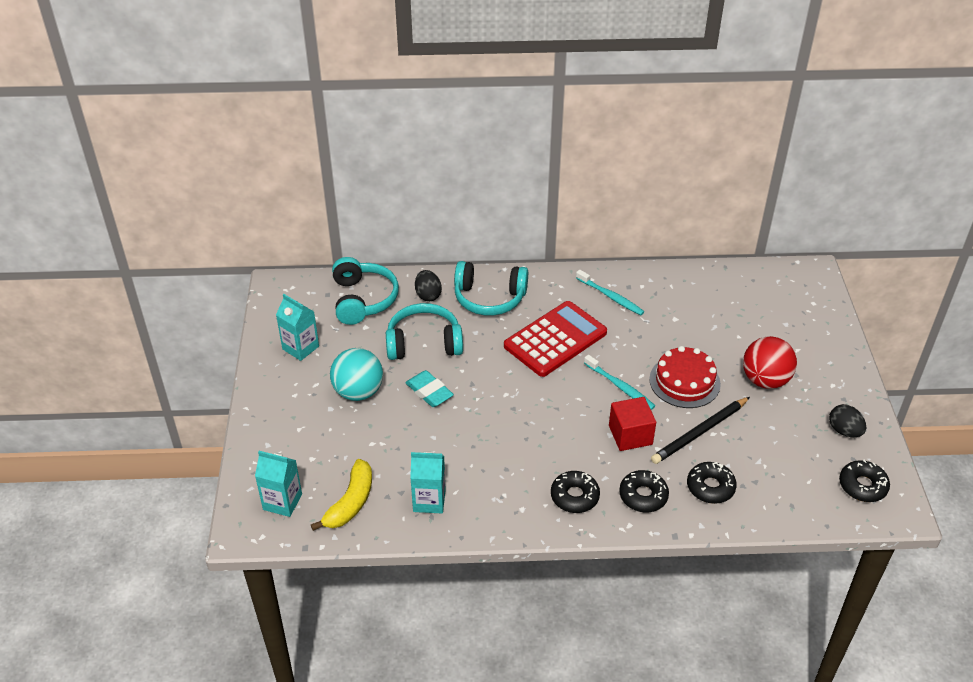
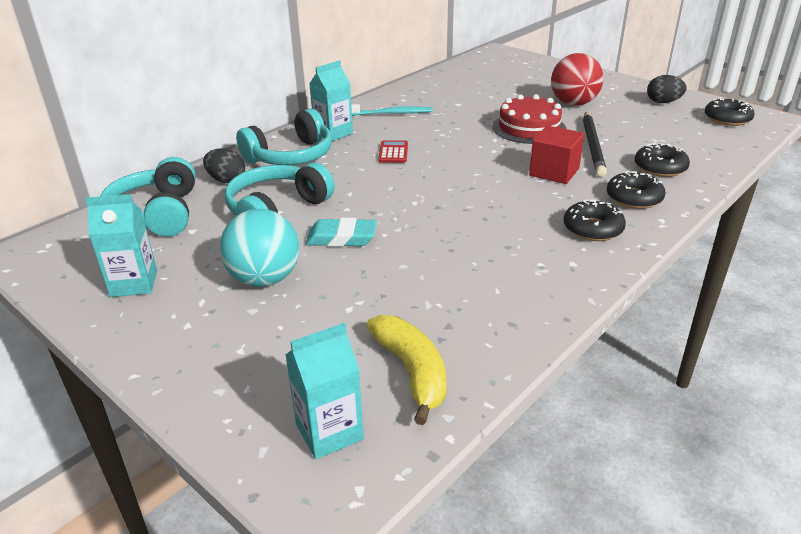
camera: 45 degrees left, 10 degrees down
turquoise headphones [332,257,399,325] -> turquoise headphones turned 135 degrees counterclockwise [100,157,196,237]
turquoise carton [410,451,446,513] -> turquoise carton moved to [309,60,353,141]
red calculator [504,301,607,377] -> red calculator [378,140,408,163], size x0.41
turquoise toothbrush [584,355,655,410] -> none

